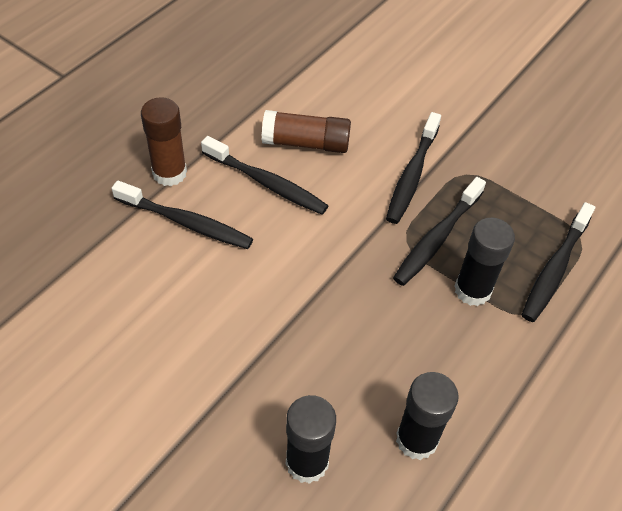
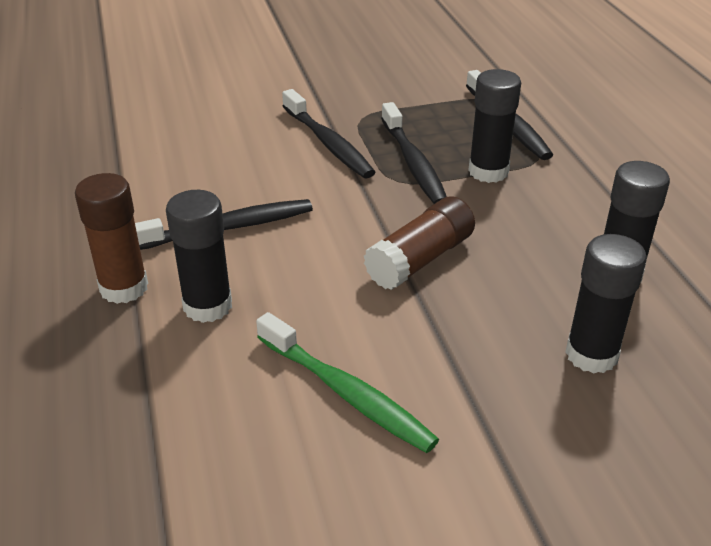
camera: 50 degrees left, 15 degrees down
black toothbrush [112,180,253,249] -> black glue stick [166,190,232,323]
brown glue stick [262,110,351,153] -> brown glue stick moved to [364,196,475,290]
none -> green toothbrush [256,312,439,453]

